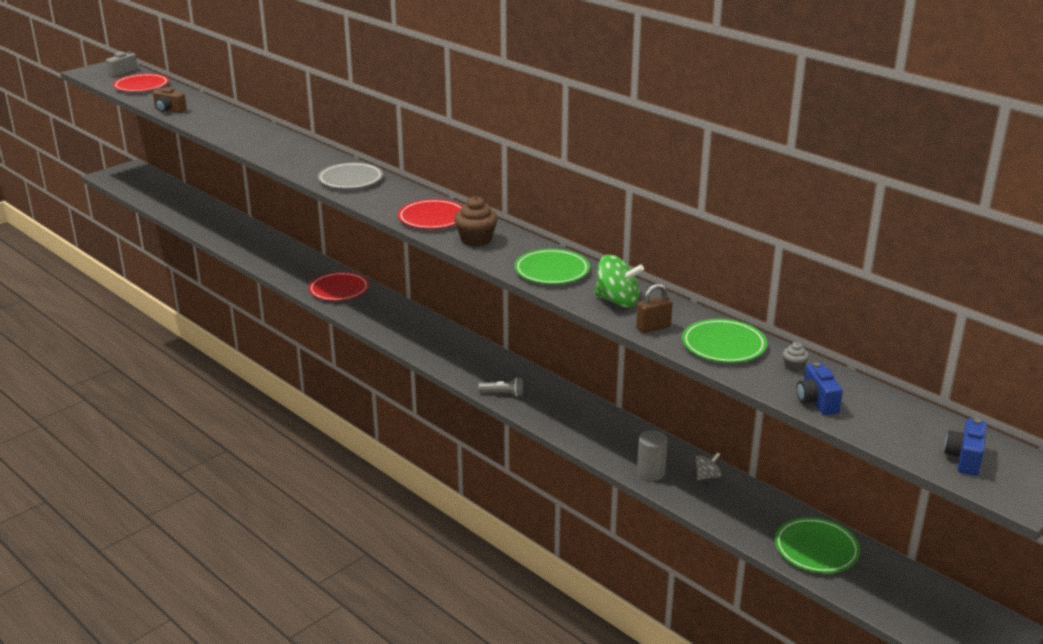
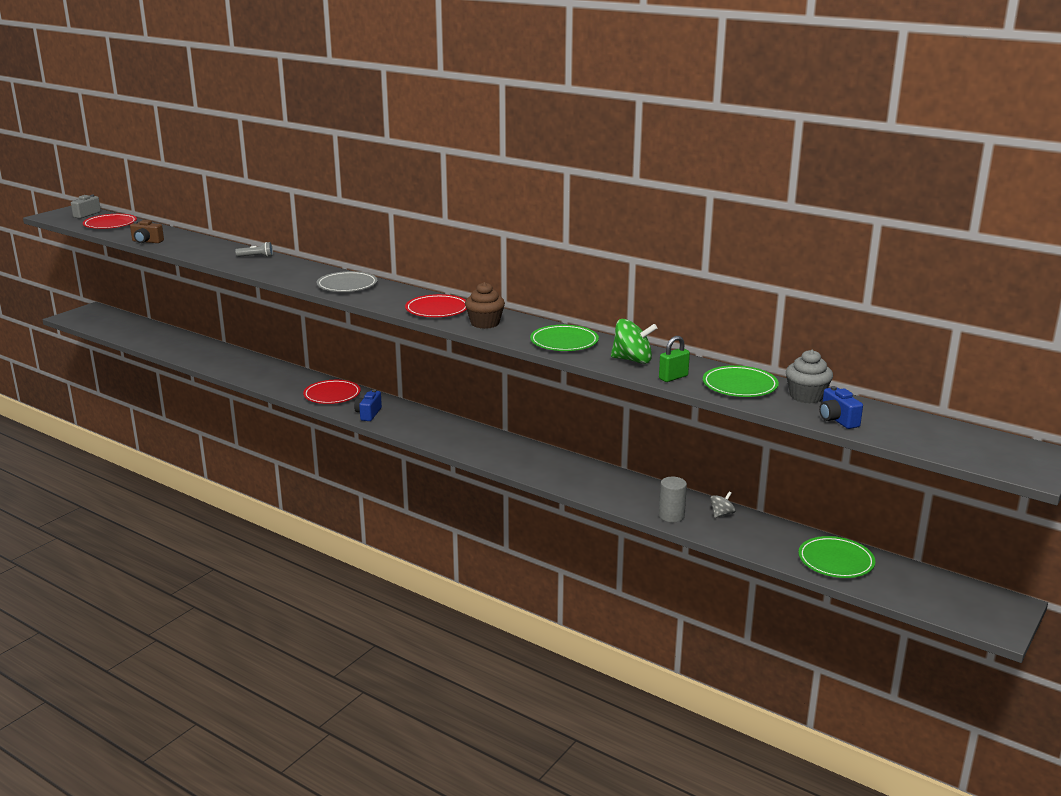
camera: 10 degrees left, 5 degrees down
grey flashlight [478,378,523,396] -> grey flashlight moved to [235,242,273,257]
brown padlock [636,284,673,334] -> green padlock [659,336,690,382]
grey cupcake [783,342,809,372] -> grey cupcake [786,350,833,404], size x2.03
blue camera [944,418,987,476] -> blue camera moved to [354,390,382,421]

